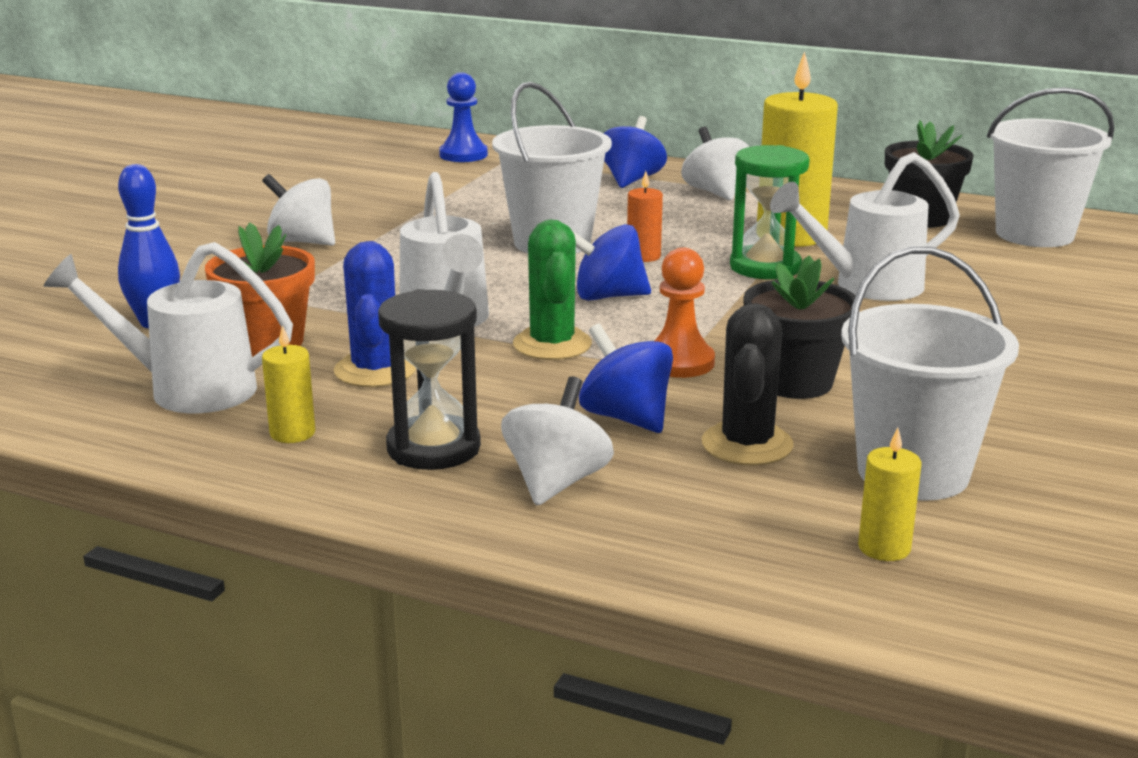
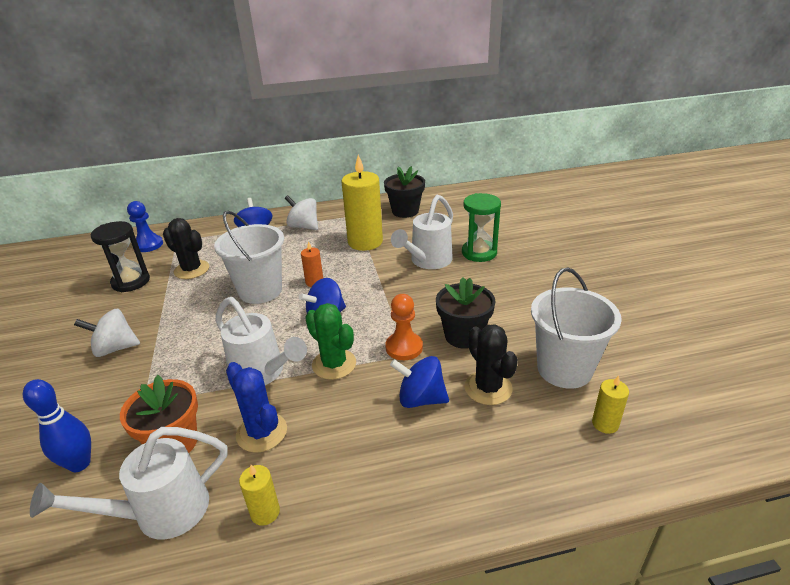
camera: 35 degrees left, 10 degrees up
black hourglass [378,289,481,470] -> black hourglass moved to [91,221,150,292]
white spinning top [501,376,614,505] -> none
green hourglass [730,145,810,279] -> green hourglass moved to [462,193,501,262]
white bucket [987,87,1115,247] -> none
none -> black cactus [163,218,209,279]

